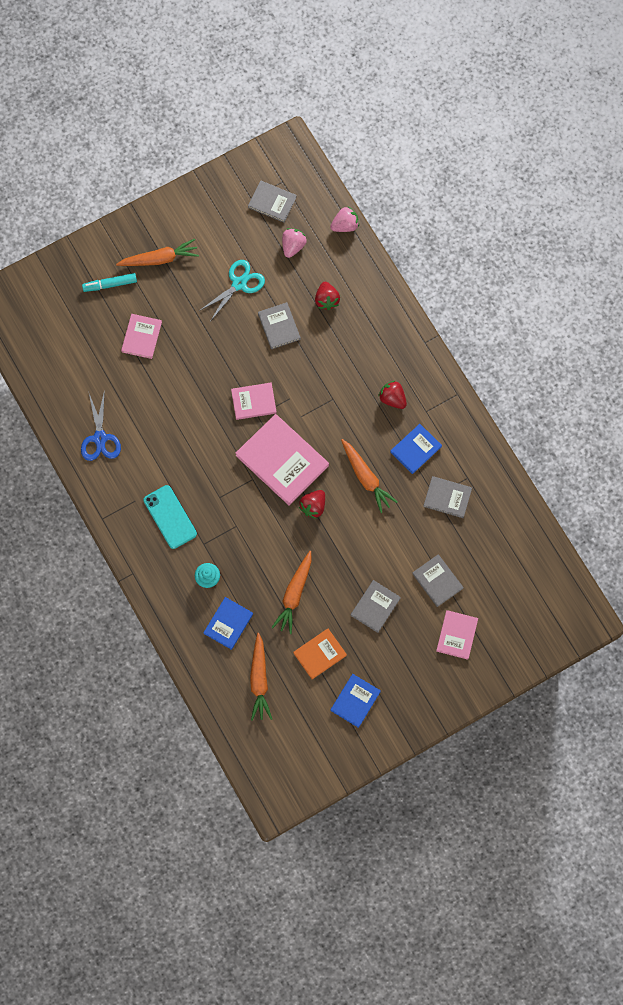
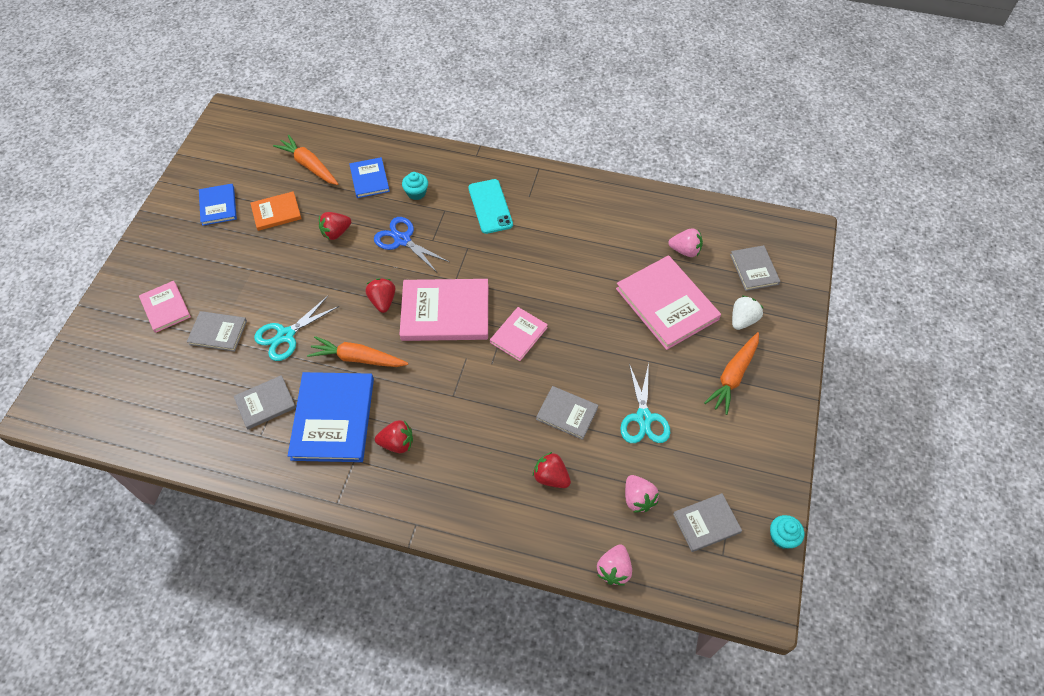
camera: 135 degrees right, 15 degrees down
blue scissors [81,389,121,461] -> blue scissors moved to [374,217,449,272]
turquoise marker [82,273,137,292] -> white strawberry [732,296,763,330]
pink book [121,314,162,359] -> pink book [616,255,721,350], size x1.81
turquoise phone [143,485,197,549] -> turquoise phone turned 60 degrees clockwise [468,179,513,234]
orange carrot [271,551,312,634] -> red strawberry [319,212,351,240]
orange book [293,629,347,679] -> orange book turned 60 degrees clockwise [250,191,302,231]
grey book [351,580,401,633] -> grey book moved to [730,245,781,291]
blue book [390,424,442,474] -> blue book [288,372,374,462], size x1.81
none -> turquoise scissors [254,296,339,361]
none -> pink strawberry [669,228,703,257]
none -> turquoise cupcake [770,515,804,549]

